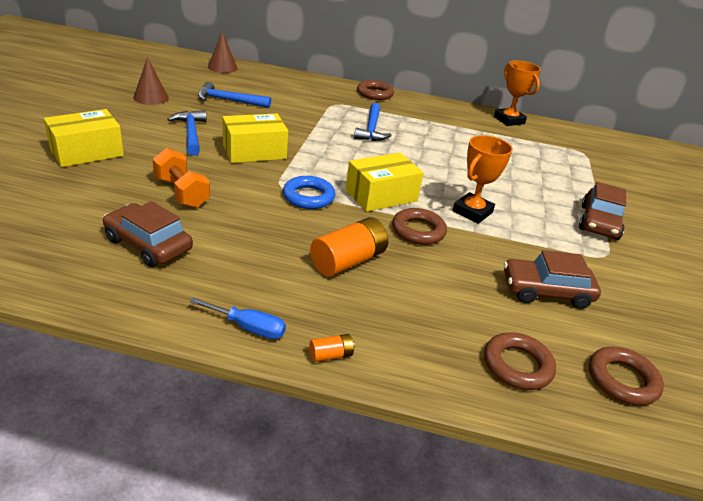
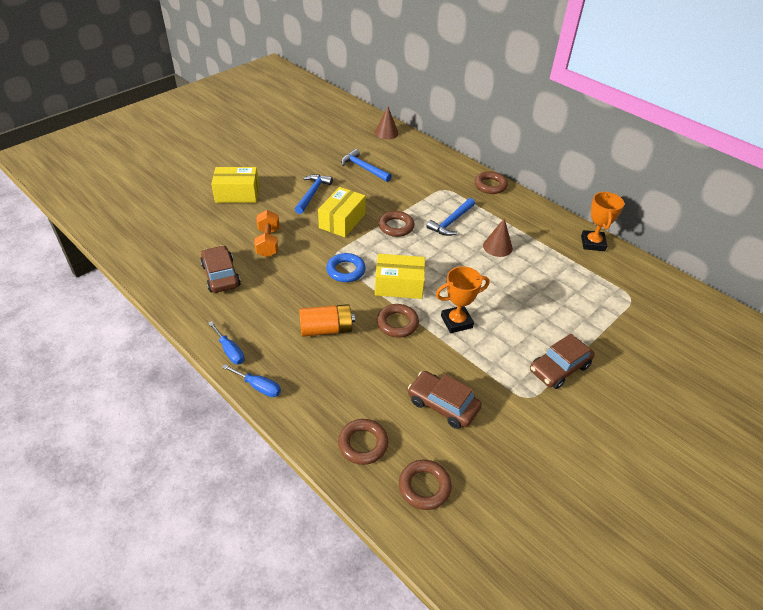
camera: 35 degrees right, 10 degrees up
brown cone [133,57,169,105] -> brown cone moved to [483,218,513,257]
yellow box [222,113,288,163] -> yellow box turned 75 degrees counterclockwise [318,187,366,237]
orange battery [309,334,355,362] -> blue screwdriver [222,364,281,397]
none -> brown ring [378,211,414,237]

